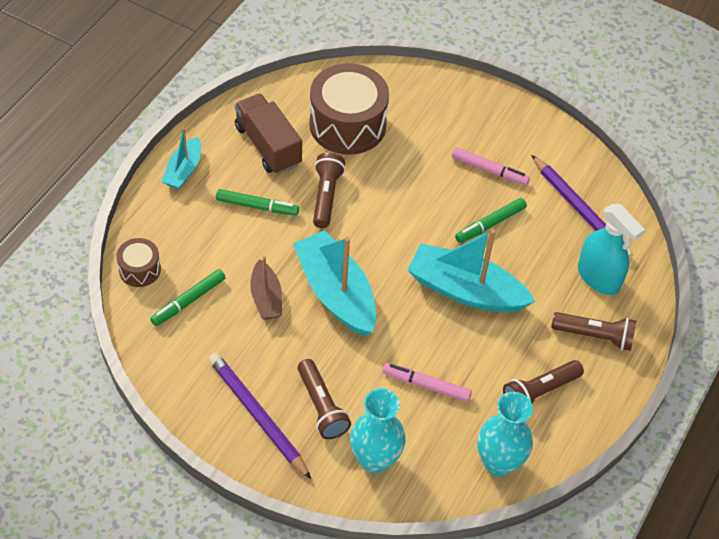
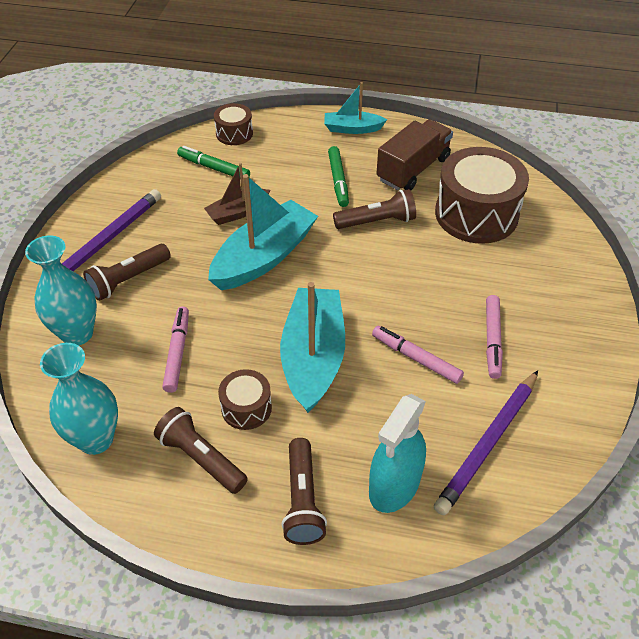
camera: 75 degrees right, 5 degrees down
green marker [455,198,527,243] -> pink marker [372,326,464,384]
none -> brown drum [218,369,272,430]

